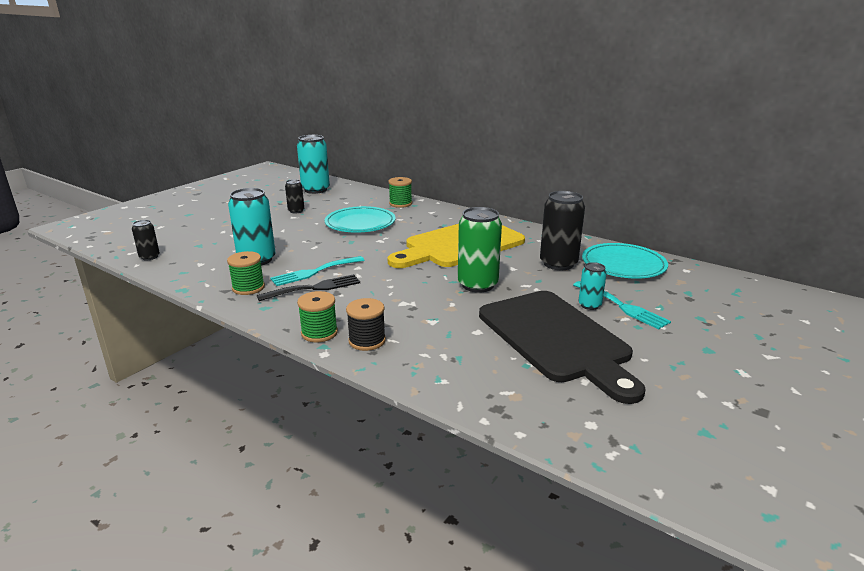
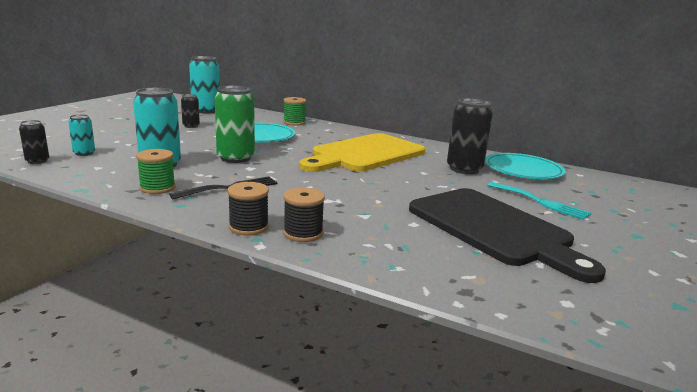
camera: 10 degrees left, 5 degrees down
turquoise fork [270,256,365,286] -> none
green spool [297,291,338,342] -> black spool [228,182,269,236]
green can [458,207,502,293] -> green can moved to [215,86,255,163]
turquoise can [578,262,607,310] -> turquoise can moved to [68,114,95,156]

